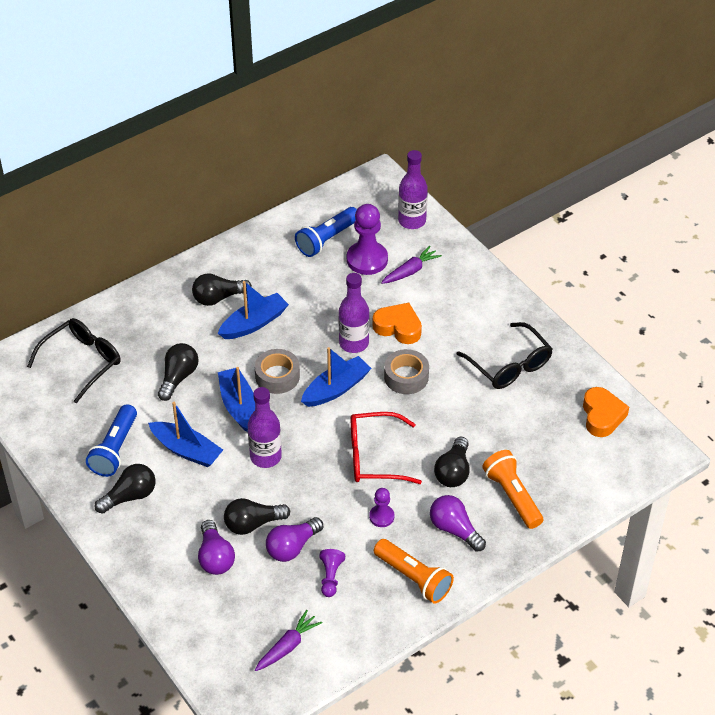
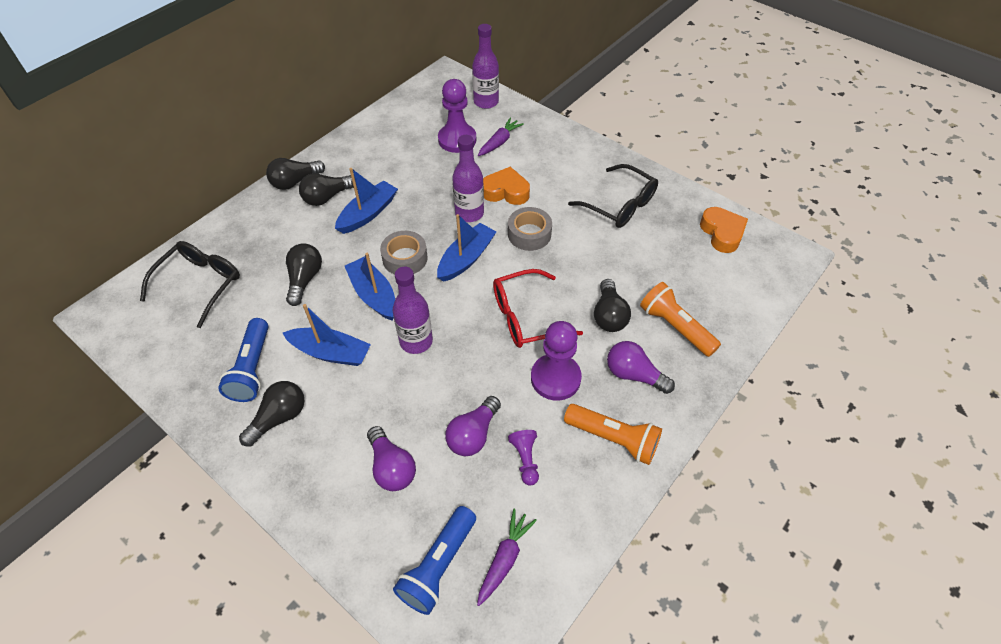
camera: 15 degrees left, 5 degrees up
black light bulb [224,498,290,535] -> black light bulb moved to [266,158,325,190]
blue flashlight [295,207,357,257] -> blue flashlight moved to [393,506,476,615]
purple pawn [369,488,394,527] -> purple pawn [531,321,582,401], size x1.87

